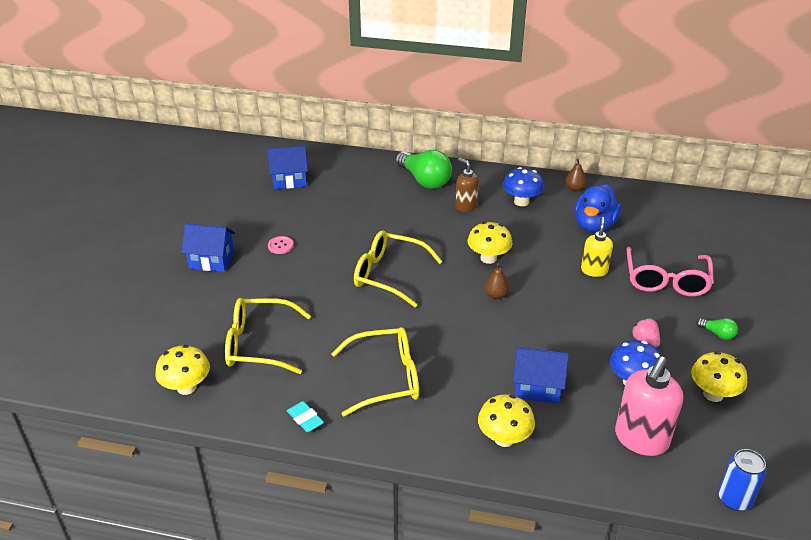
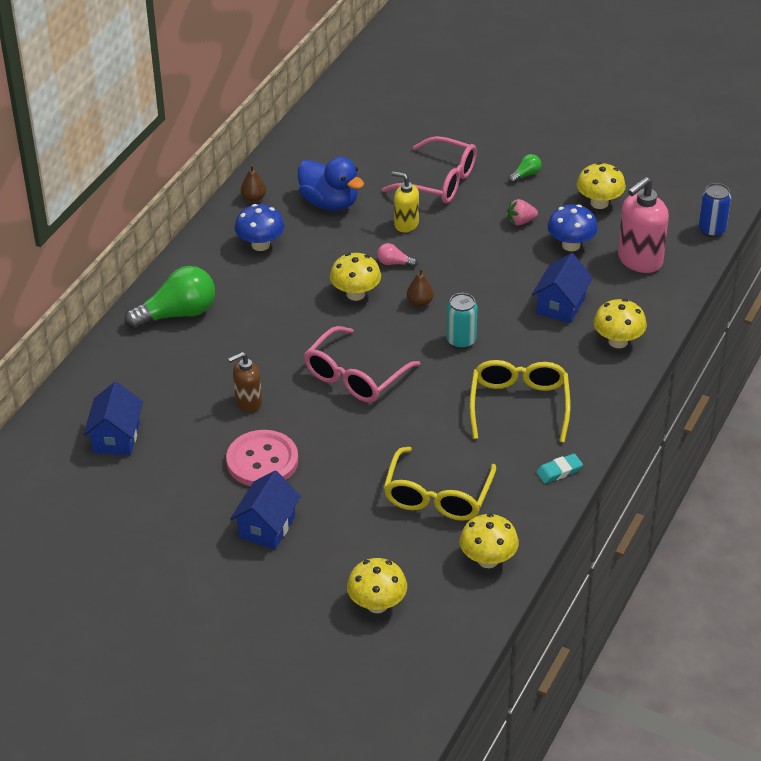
camera: 75 degrees left, 5 degrees up
pink button [268,236,294,254] -> pink button [226,430,298,486], size x2.19
yellow glasses [354,230,443,307] -> pink glasses [304,326,420,403]
brown soap dispenser [455,158,479,212] -> brown soap dispenser moved to [228,352,262,412]
pink soap dispenser [615,356,683,456] -> pink soap dispenser turned 90 degrees clockwise [618,177,669,273]
none -> yellow mushroom [347,558,407,613]
none -> pink light bulb [377,243,418,267]
none -> turquoise can [447,293,477,349]

